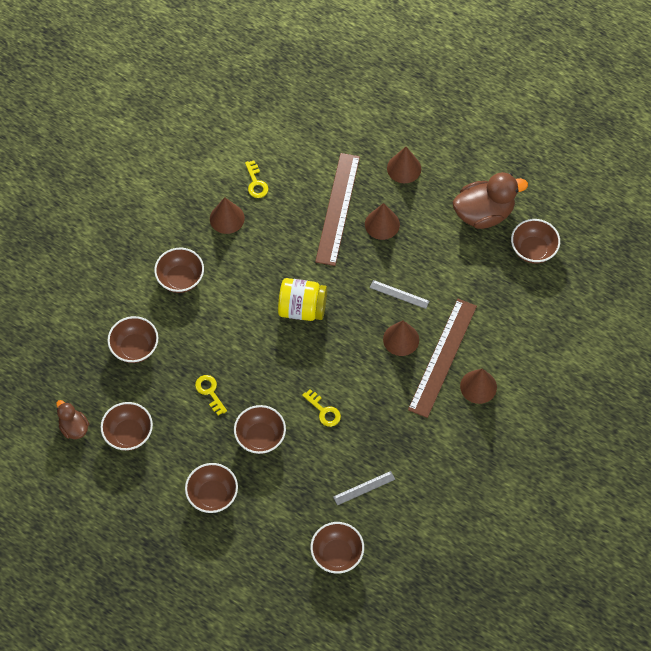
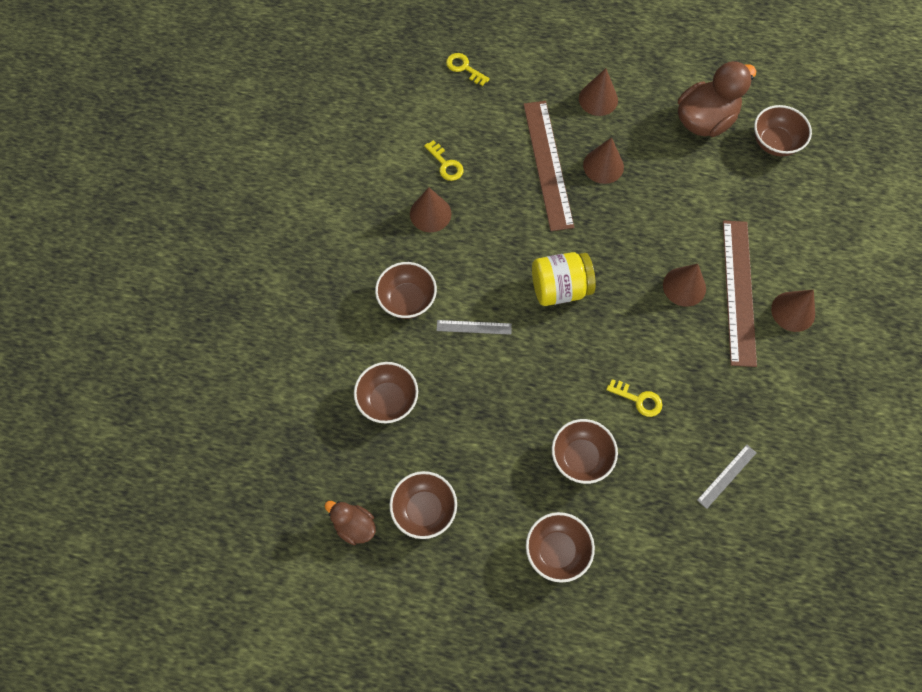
camera: 20 degrees left, 5 degrees up
yellow key [195,375,227,416] -> yellow key moved to [446,53,490,86]
brown bowl [310,522,364,574] -> none
grey ruler [370,280,429,309] -> grey ruler moved to [436,320,512,335]

